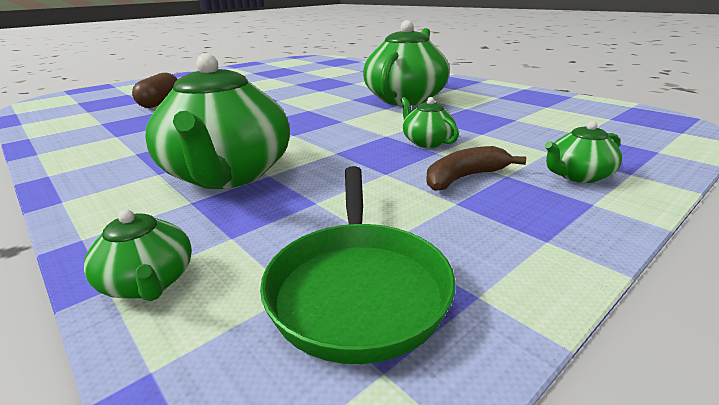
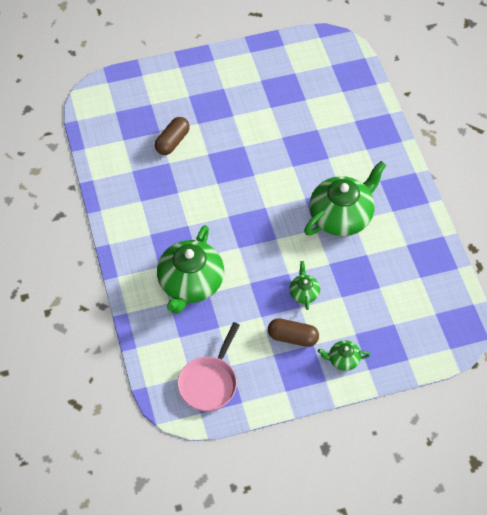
camera: 25 degrees right, 30 degrees up
green teapot [84,210,192,301] -> none
green pan [260,166,455,364] -> pink pan [178,322,240,411]
brown banana [426,146,526,191] -> brown capsule [268,318,319,347]

